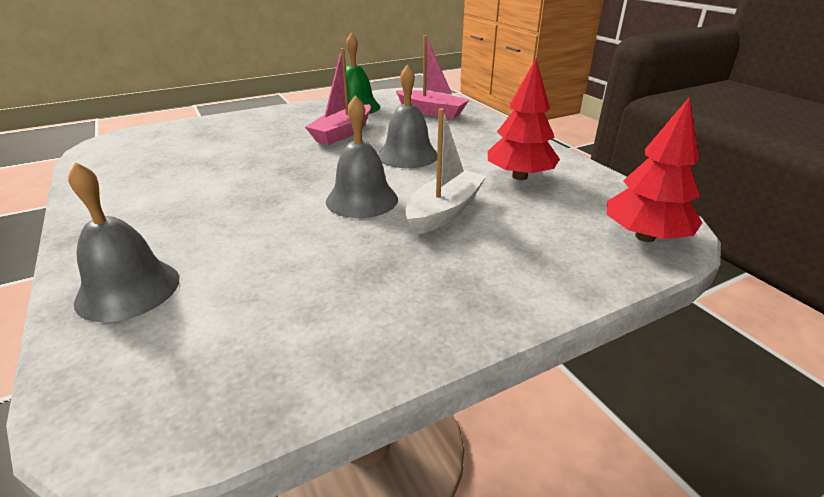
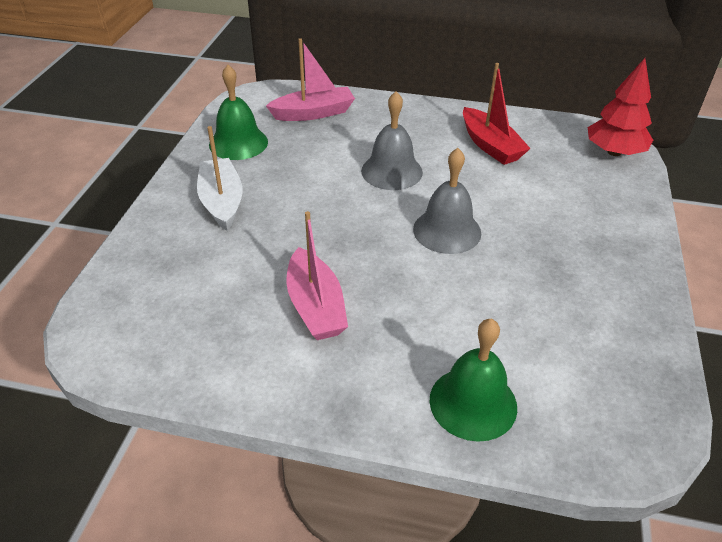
camera: 50 degrees left, 10 degrees up
grey bell [68,162,179,322] -> green bell [430,318,517,442]
pink boat [305,48,371,145] -> pink boat moved to [286,211,348,340]
white boat [405,108,486,235] -> white boat moved to [197,126,243,231]
red tree [488,59,560,180] -> red boat [463,63,531,165]

